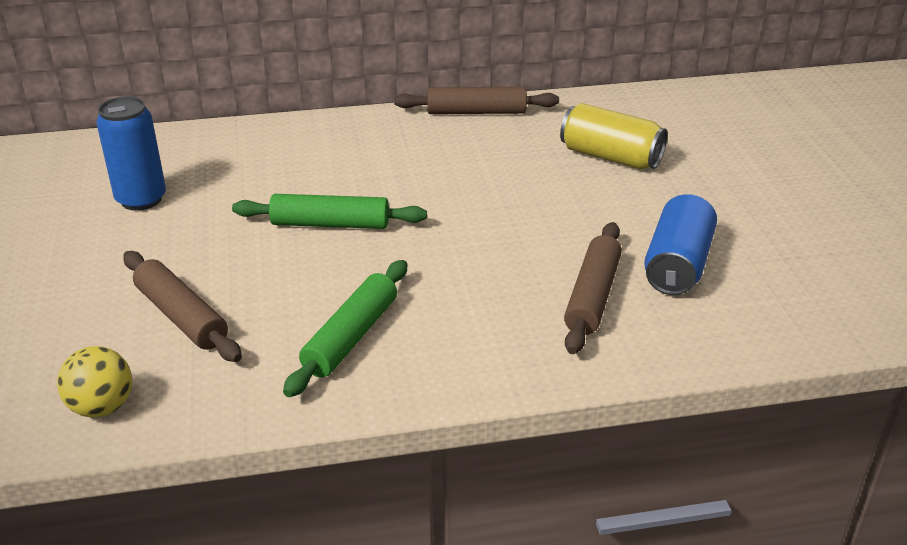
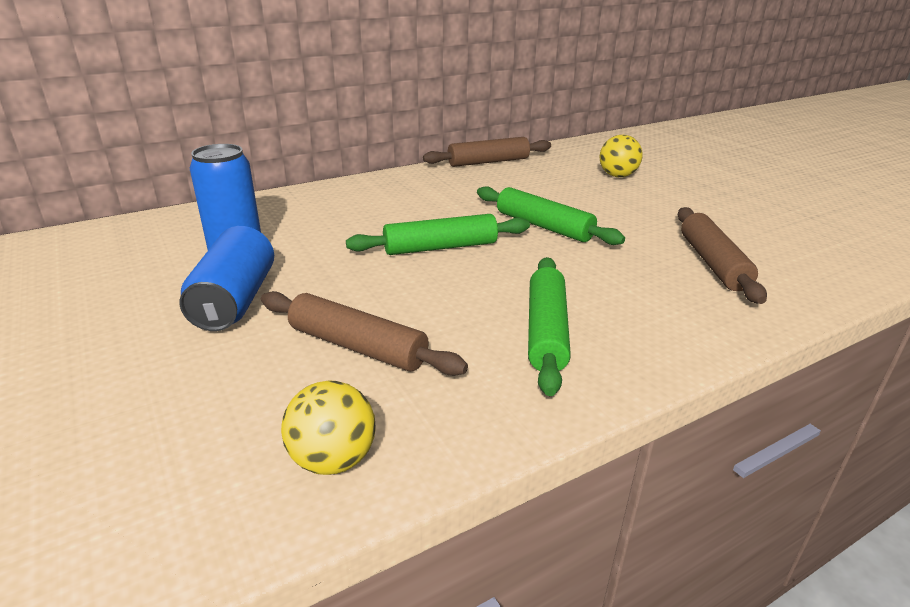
camera: 20 degrees left, 5 degrees down
yellow can [560,103,668,169] -> yellow ball [599,135,643,177]
blue can [644,194,717,295] -> blue can moved to [179,226,274,331]
none -> green rolling pin [477,186,625,245]

